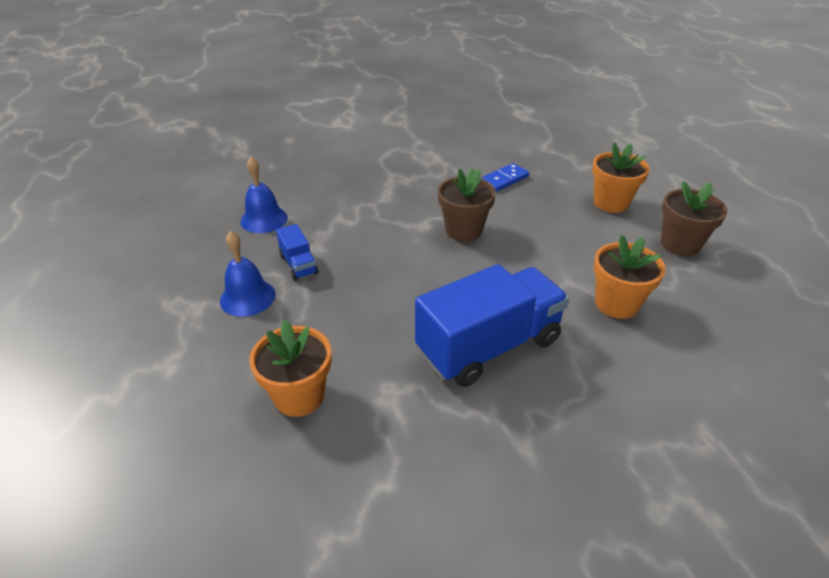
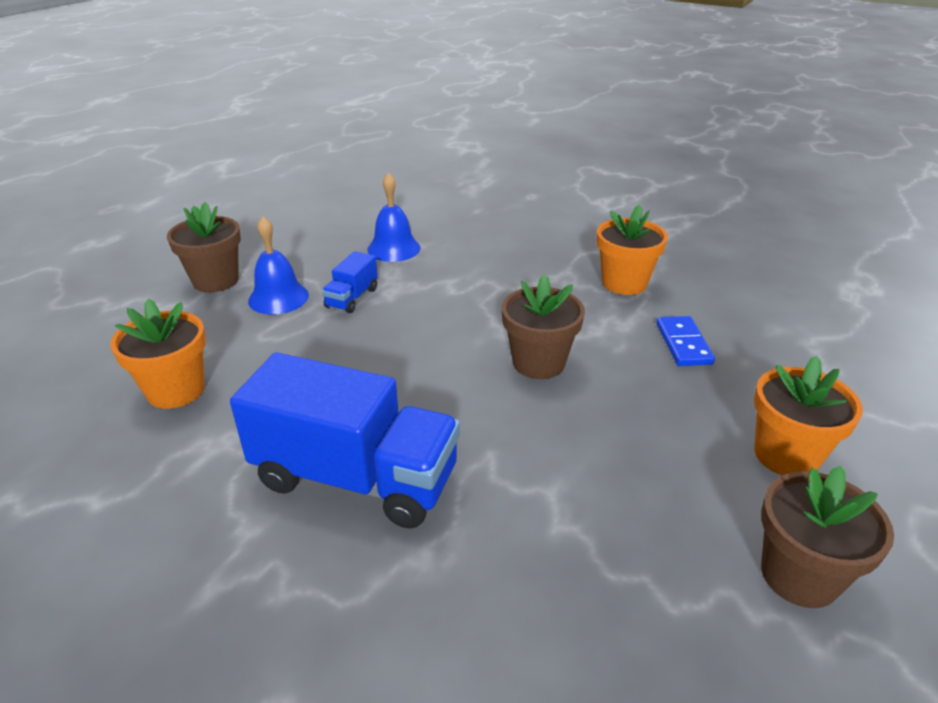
camera: 50 degrees right, 5 degrees down
blue domino [482,163,529,192] -> blue domino turned 75 degrees clockwise [656,316,715,366]
orange flower pot [593,235,666,319] -> orange flower pot moved to [597,205,668,295]
none -> brown flower pot [167,202,241,293]

